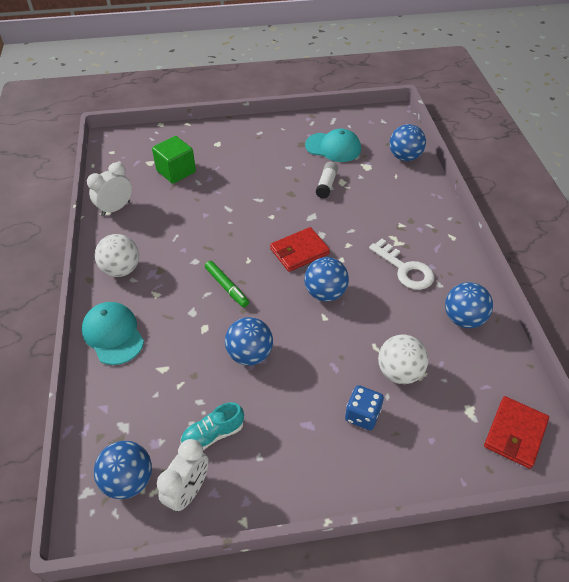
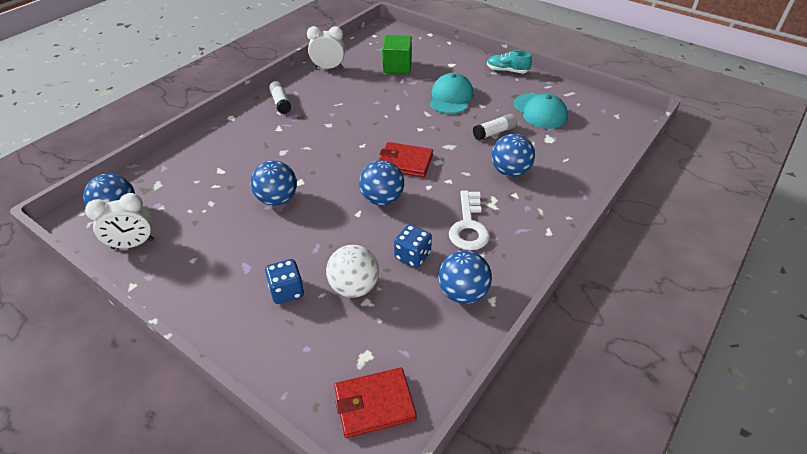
camera: 45 degrees right, 5 degrees down
turquoise cap [82,302,144,365] -> turquoise cap moved to [430,73,473,114]
white ball [95,234,139,277] -> white glue stick [269,81,291,114]
turquoise shoe [181,402,244,450] -> turquoise shoe moved to [487,50,532,73]
green marker [205,261,249,307] -> none
blue ball [389,124,426,161] -> blue ball moved to [491,134,535,177]
none -> blue dice [394,224,432,268]

